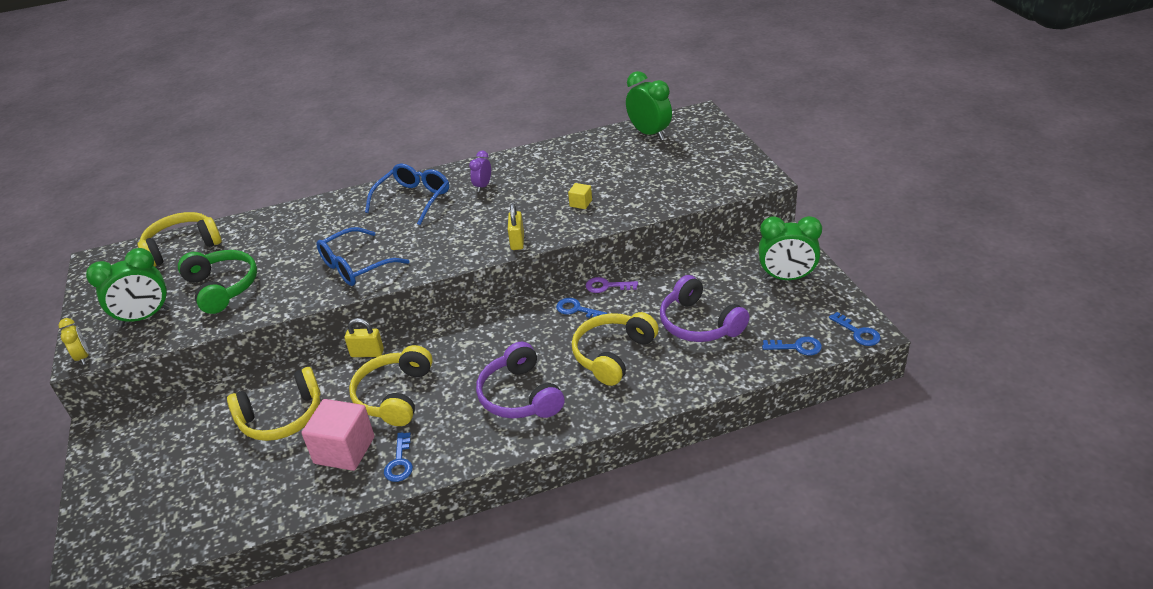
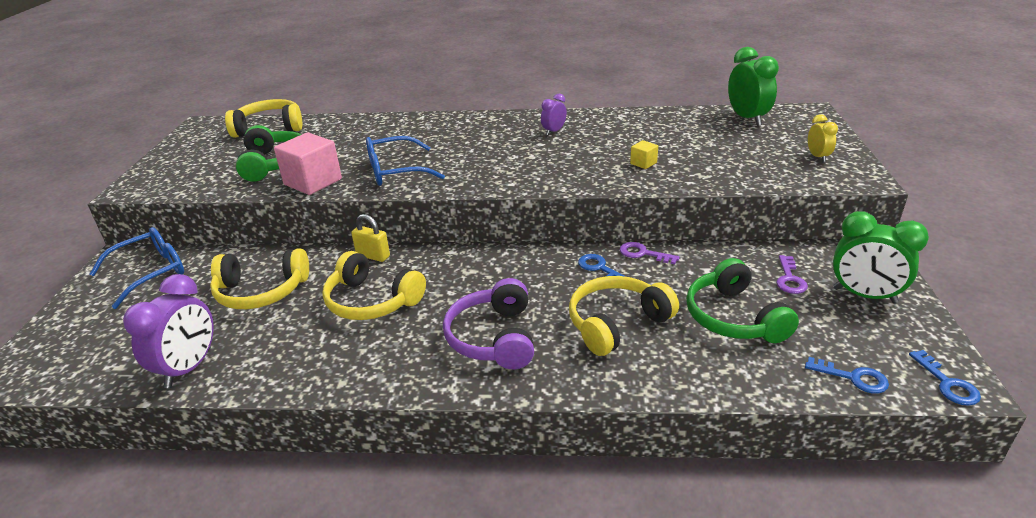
camera: 20 degrees right, 5 degrees down
yellow clock [58,318,89,365] -> yellow clock moved to [808,114,838,162]
green clock [86,248,170,327] -> none
pink cube [301,399,375,471] -> pink cube moved to [274,132,342,195]
yellow headphones [349,345,433,426] -> yellow headphones turned 90 degrees counterclockwise [322,251,426,320]
blue glasses [365,163,449,225] -> blue glasses moved to [90,227,184,309]
blue key [384,432,413,482] -> none
yellow padlock [508,203,524,250] -> none
purple headphones [660,275,749,342] -> green headphones [686,258,799,343]
none -> purple clock [123,274,214,388]
none -> purple key [776,255,808,294]

